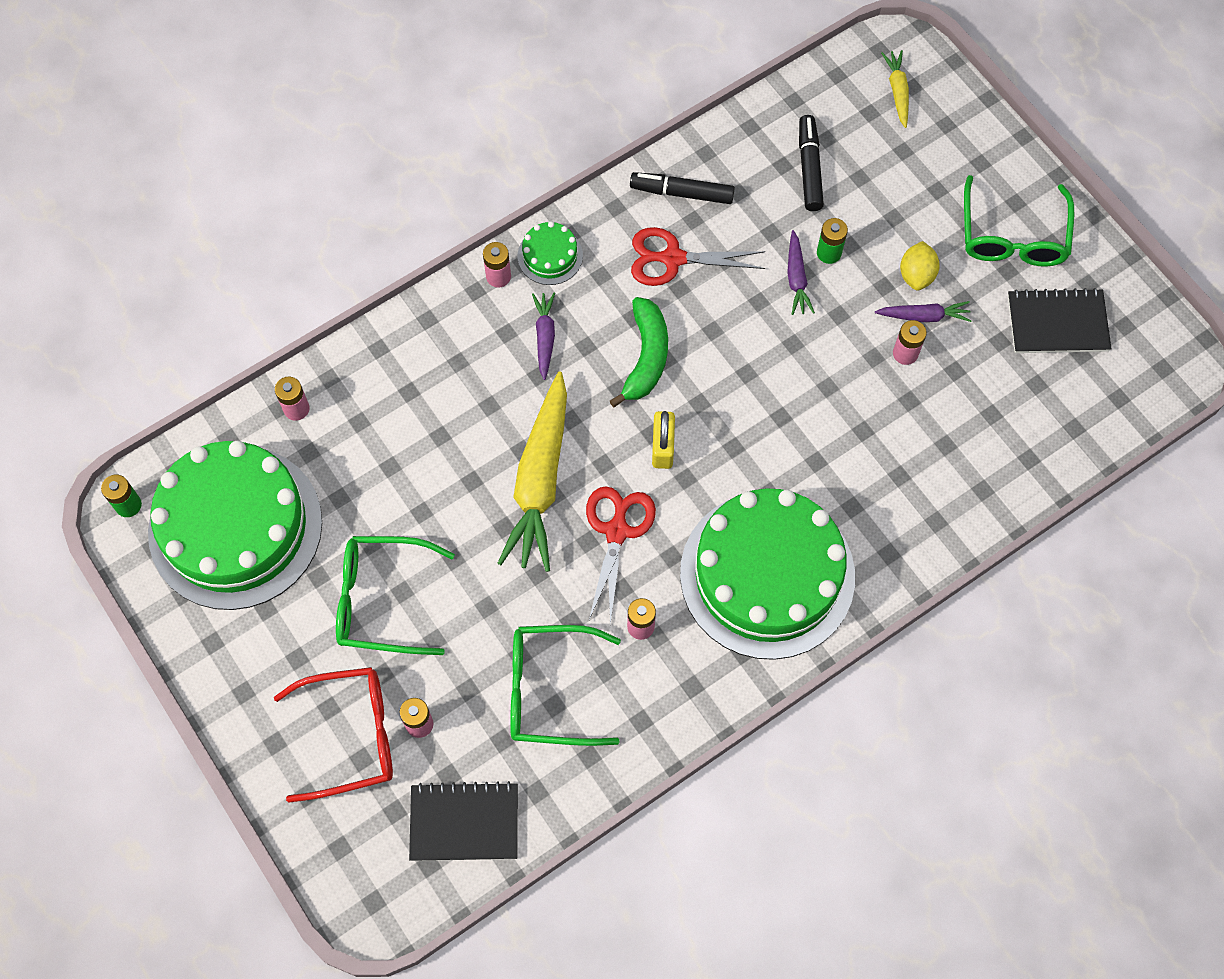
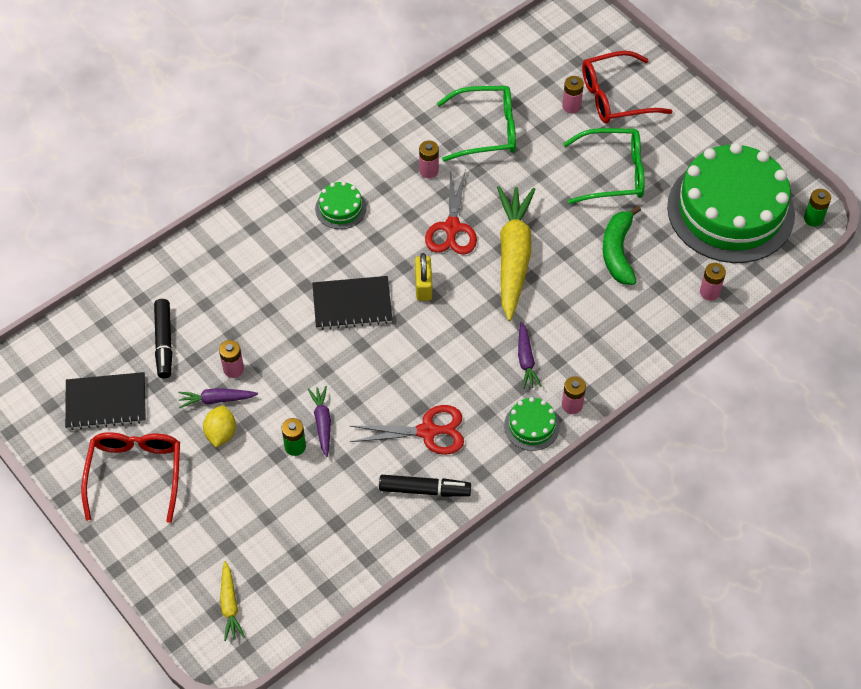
camera: 175 degrees right, 10 degrees down
black notebook [409,781,518,861] -> black notebook moved to [312,276,393,330]
green banana [610,297,668,407] -> green banana moved to [603,206,641,285]
green cake [680,488,855,660] -> green cake [315,181,366,229], size x0.40
black marker [799,115,824,211] -> black marker moved to [154,299,172,378]
green glasses [964,175,1074,267] -> red glasses [81,432,180,523]

